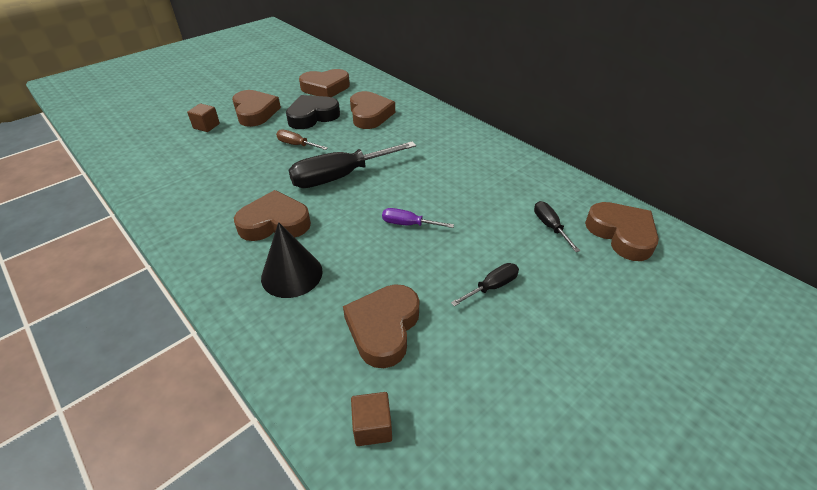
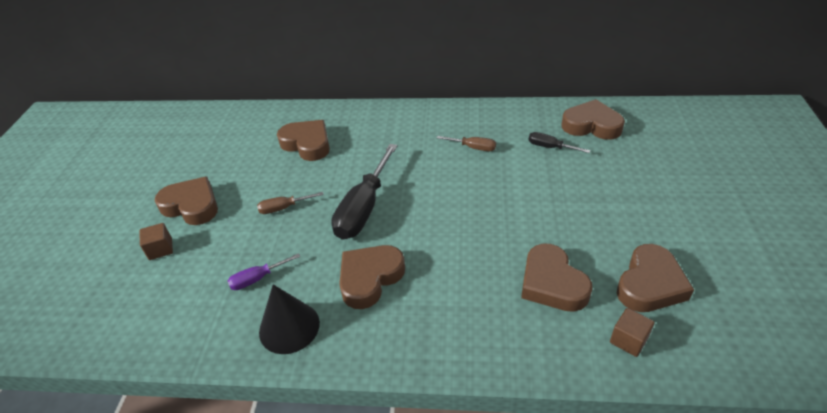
camera: 40 degrees left, 0 degrees up
black cone [261,222,323,298] -> black cone moved to [259,284,320,354]
black heart [286,95,340,129] -> none
brown heart [299,69,350,97] -> brown heart moved to [617,244,694,312]
purple screwdriver [382,208,454,228] -> purple screwdriver moved to [228,253,300,290]
black screwdriver [451,263,519,307] -> none
none -> brown screwdriver [437,136,496,151]

